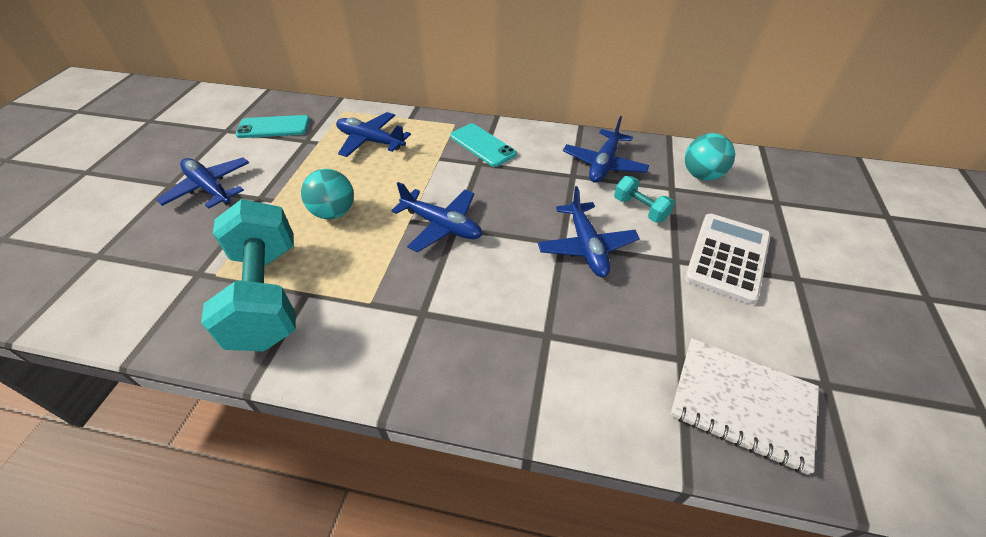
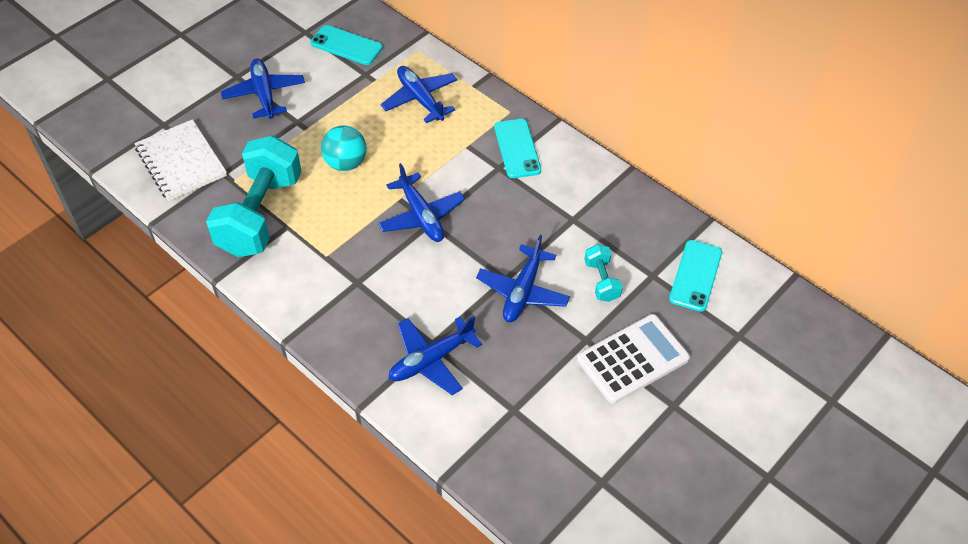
camera: 30 degrees right, 5 degrees up
blue plane [563,116,649,183] -> blue plane moved to [389,316,482,395]
white notebook [670,338,819,475] -> white notebook moved to [134,119,227,201]
turquoise ball [685,133,735,180] -> turquoise phone [669,240,722,312]

